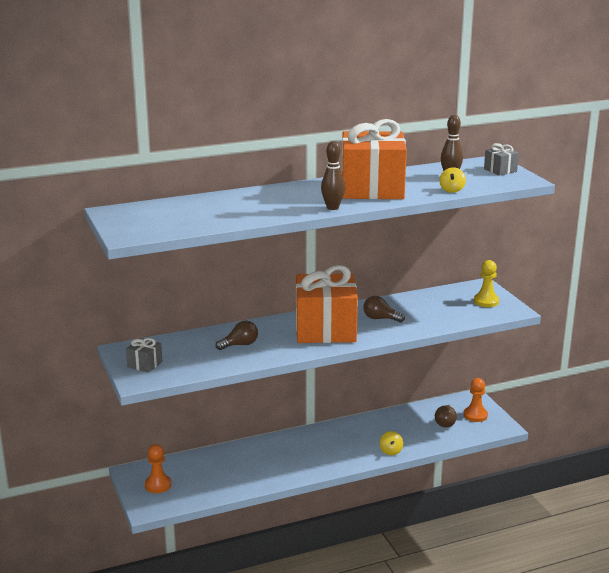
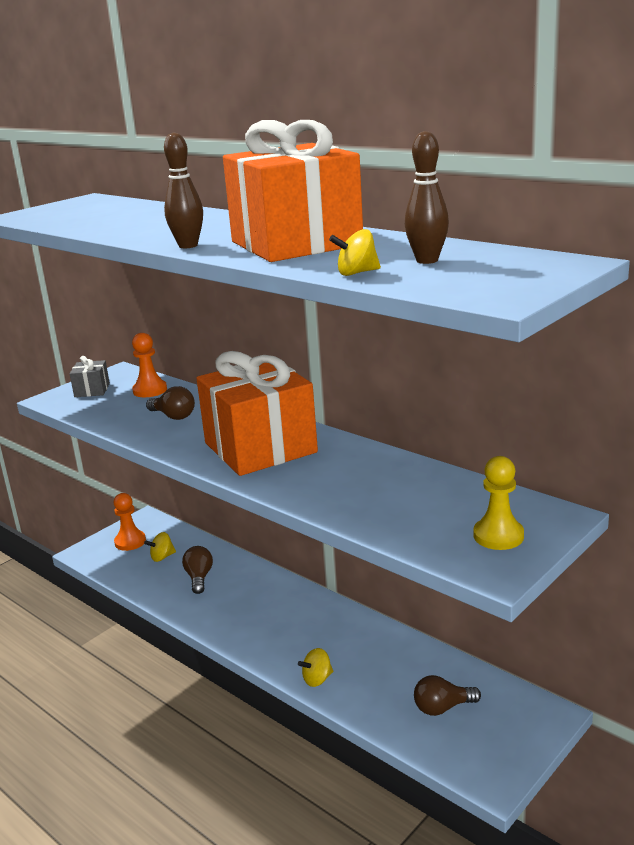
camera: 65 degrees right, 0 degrees up
brown light bulb [363,296,405,323] -> brown light bulb moved to [182,546,213,594]
orange pawn [464,378,488,422] -> orange pawn moved to [132,333,167,397]
grey gift [484,143,519,176] -> none
none -> yellow spinning top [144,532,176,562]

